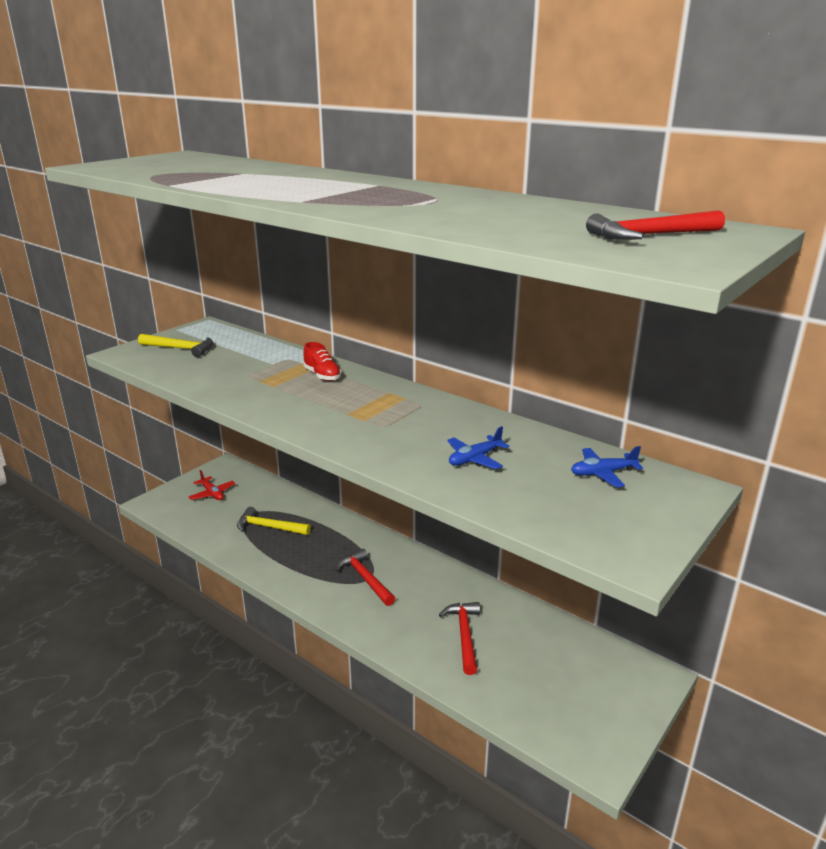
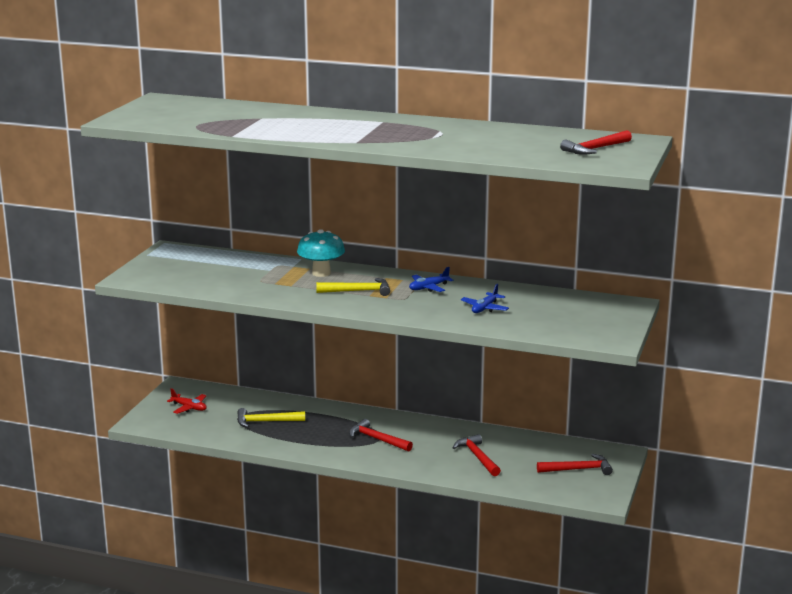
camera: 20 degrees left, 5 degrees down
yellow hammer [138,334,213,357] -> yellow hammer moved to [316,278,390,296]
red shoe [303,342,342,381] -> turquoise mushroom [297,229,345,277]
blue plane [571,446,643,487] -> blue plane moved to [409,267,453,292]
none -> red hammer [537,454,613,475]

